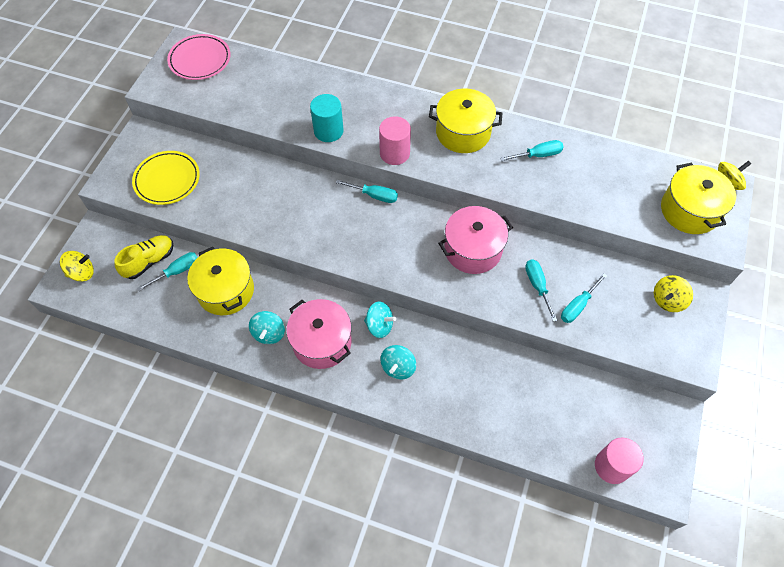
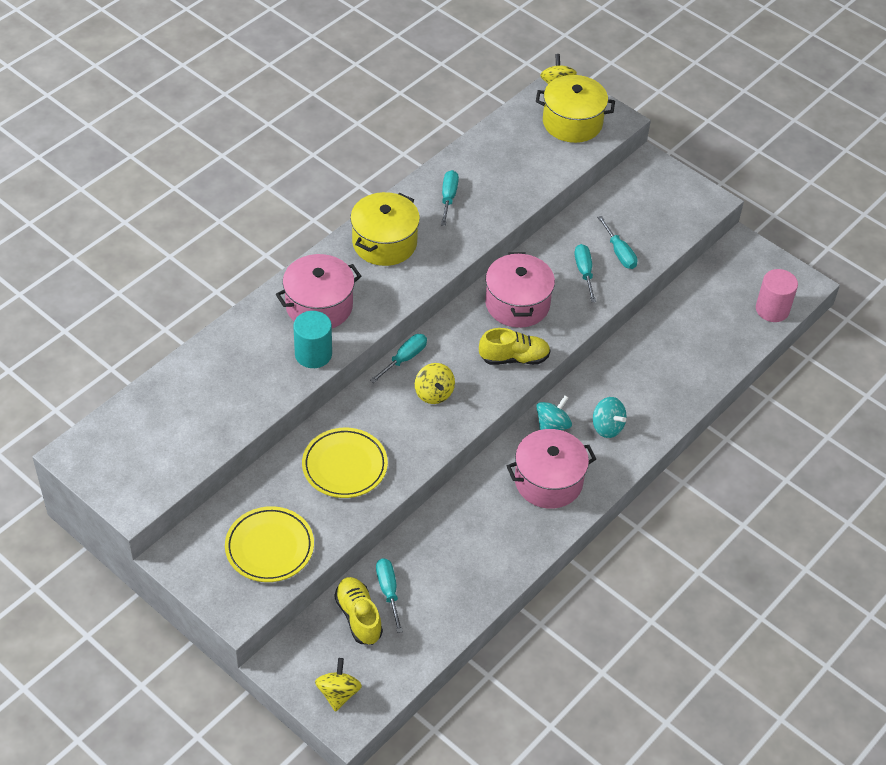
camera: 70 degrees left, 10 degrees down
pink plate [167,34,231,80] -> none
yellow pot [187,247,254,315] -> none
turquoise spinning top [249,311,285,344] -> none
pink cylinder [379,116,411,165] -> none
turquoise screwdriver [525,259,557,322] -> turquoise screwdriver turned 75 degrees clockwise [575,244,596,302]
yellow spinning top [654,275,693,312] -> yellow spinning top moved to [415,363,455,404]
none -> pink pot [276,254,361,328]
none -> yellow plate [302,428,388,498]
none -> yellow shoe [479,328,551,365]

